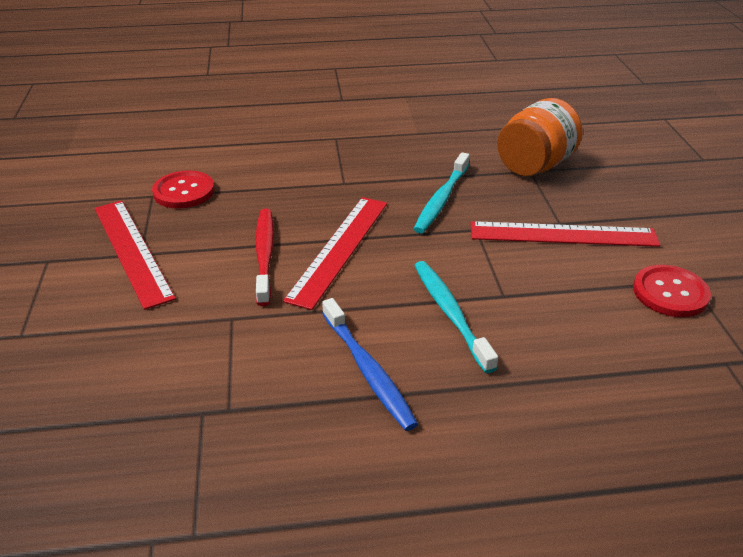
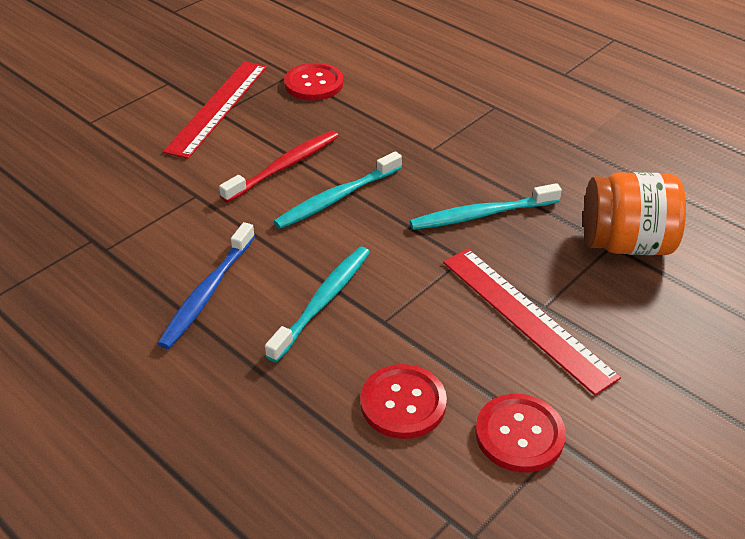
camera: 50 degrees right, 5 degrees up
red ruler [283,197,387,310] -> turquoise toothbrush [273,151,402,229]
none -> red button [360,364,447,439]

